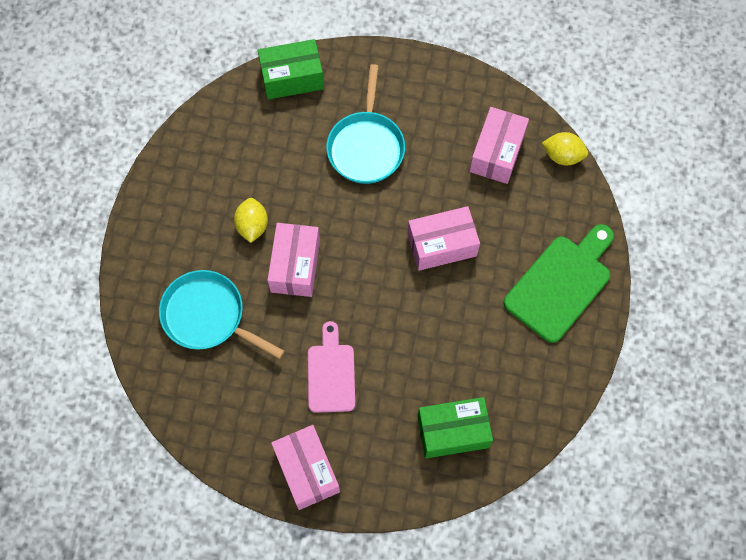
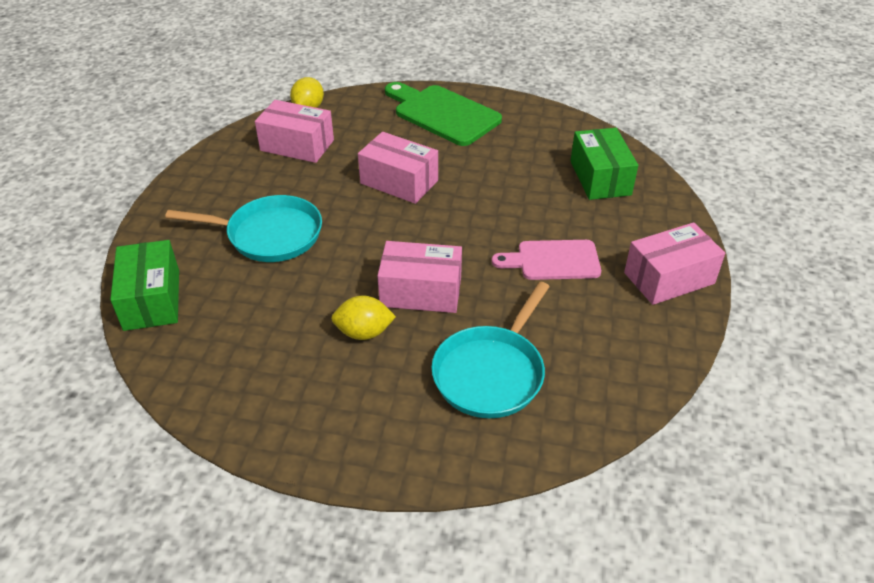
camera: 90 degrees left, 25 degrees down
pink box [407,206,480,271] -> pink box turned 45 degrees counterclockwise [358,132,438,204]

